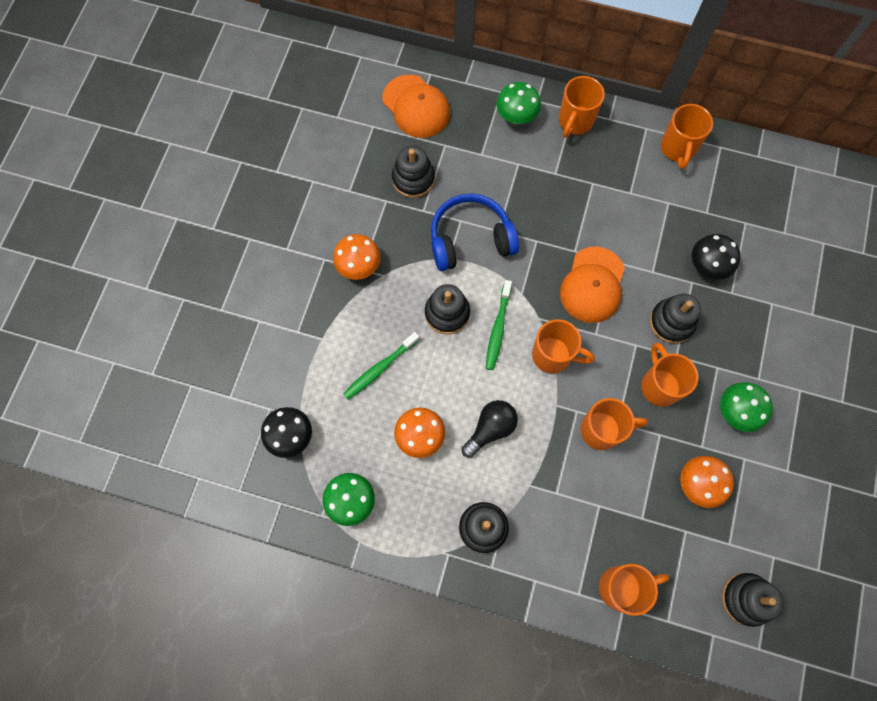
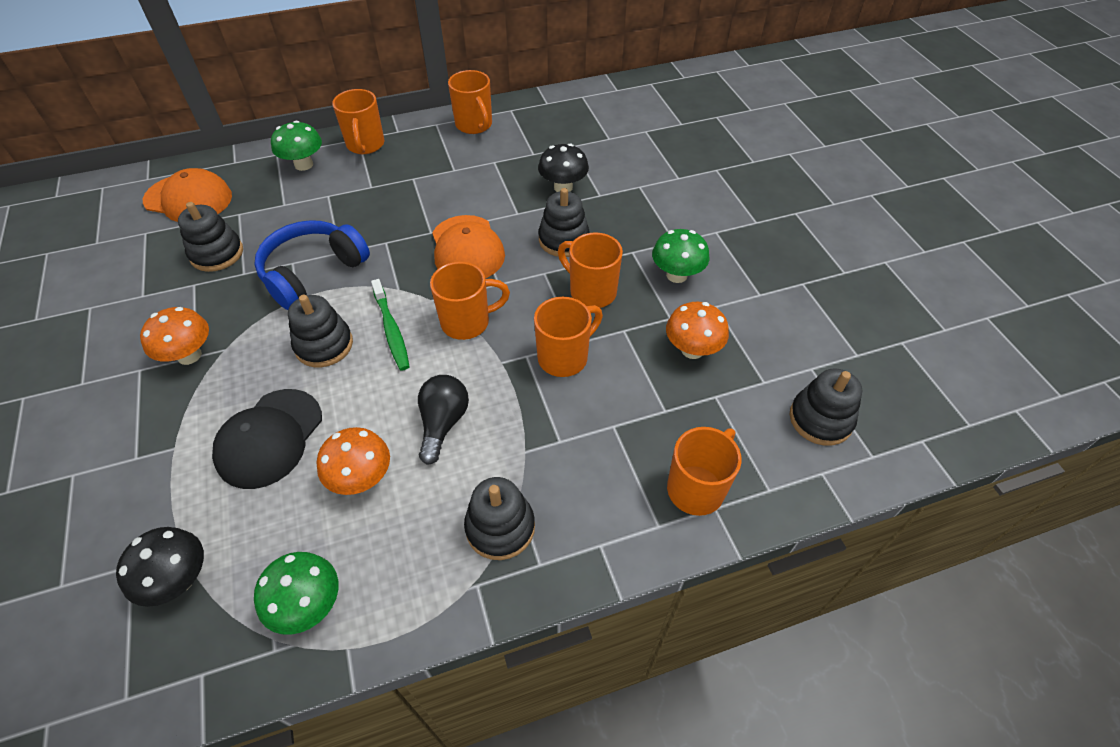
camera: 35 degrees left, 20 degrees down
green toothbrush [343,332,420,399] -> black cap [212,389,322,489]

